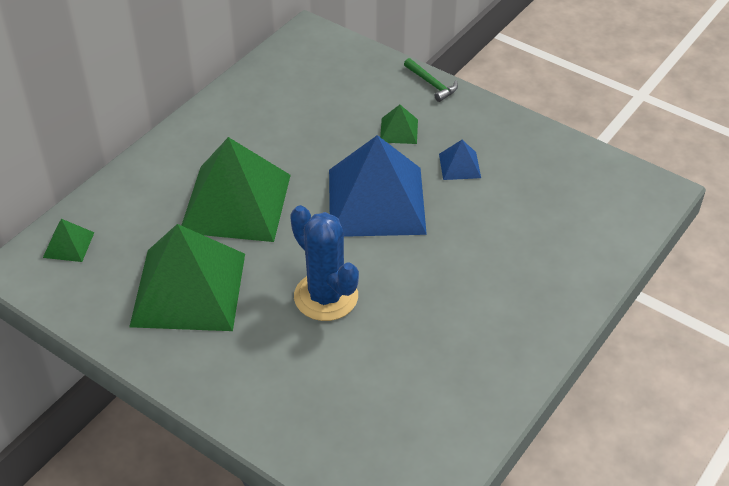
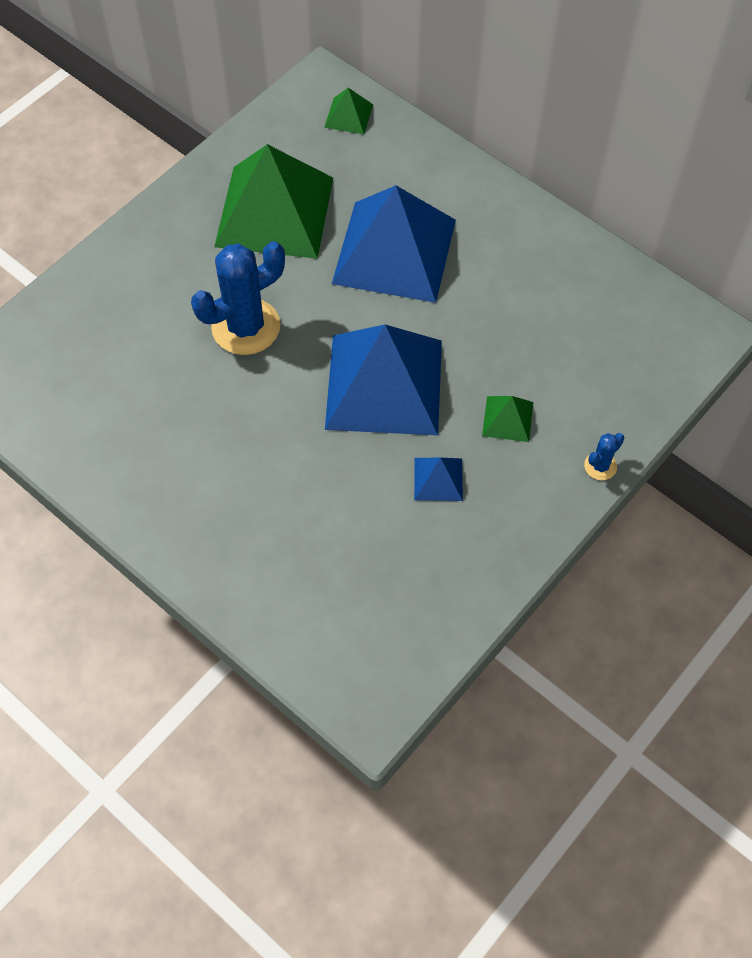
camera: 95 degrees right, 15 degrees up
green pyramid [181,137,291,242] -> blue pyramid [332,185,456,303]
green hammer [404,58,458,102] -> blue cactus [584,433,624,480]

